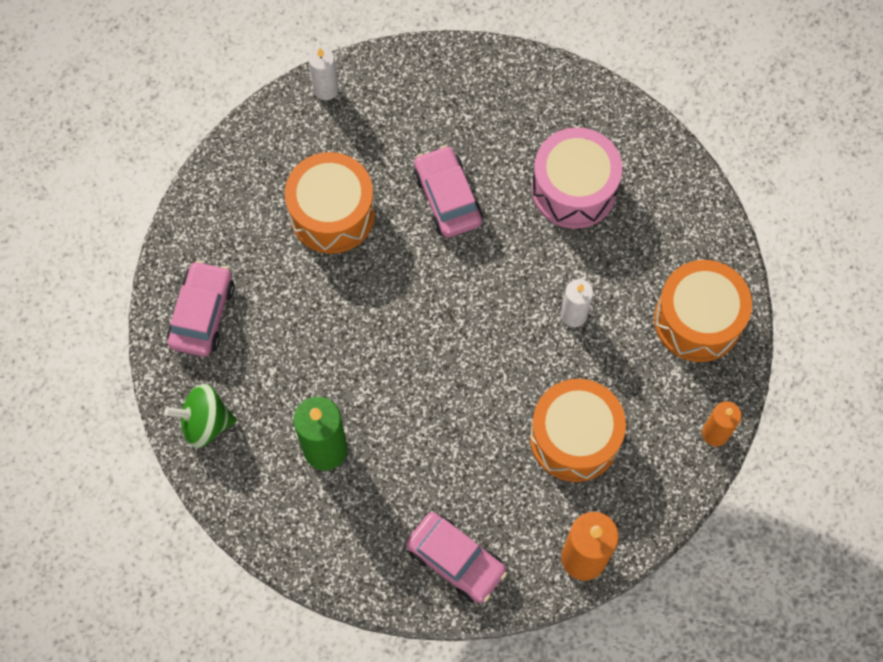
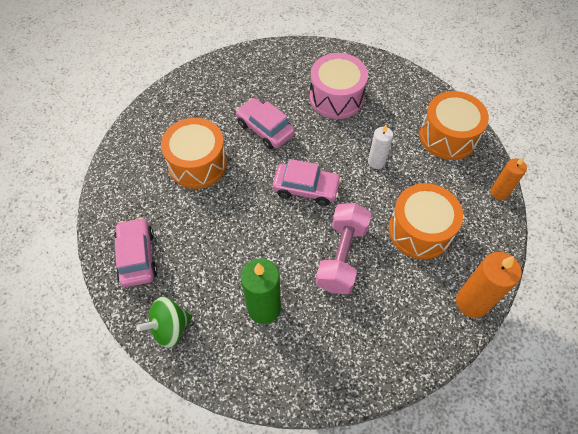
camera: 25 degrees left, 10 degrees down
white candle [308,47,338,100] -> none
pink car [406,512,507,603] -> pink car moved to [273,159,342,206]
none -> pink dumbbell [316,203,371,294]

